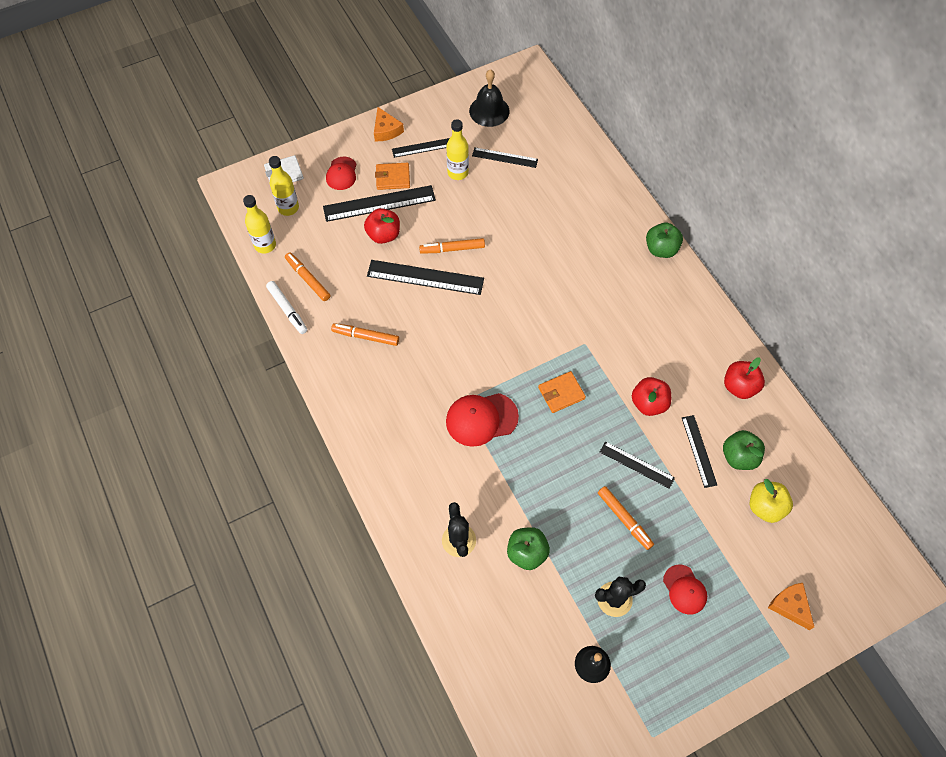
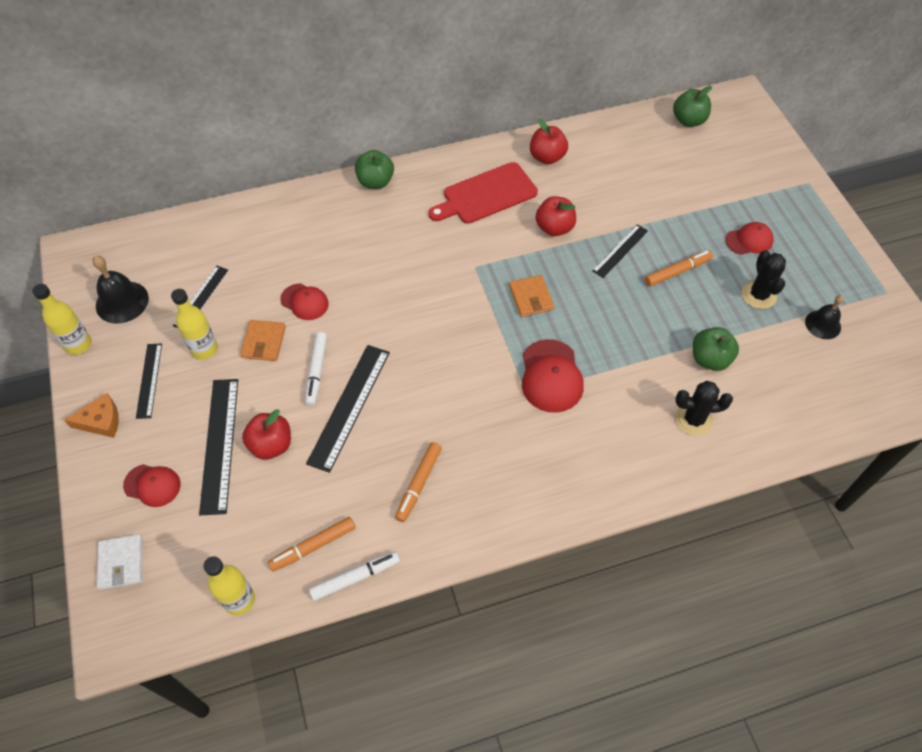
camera: 80 degrees left, 5 degrees down
yellow bottle [269,156,299,216] -> yellow bottle moved to [32,284,92,355]
orange wallet [375,163,410,190] -> orange wallet moved to [240,320,286,361]
orange marker [419,238,485,254] -> white marker [305,332,327,406]
black ruler [682,415,717,488] -> none
green apple [723,430,765,470] -> green apple moved to [673,86,712,127]
yellow apple [750,479,793,523] -> none
orange cheese [768,583,814,630] -> none
none -> red cap [281,283,328,320]
none -> red cutting board [428,162,538,224]

